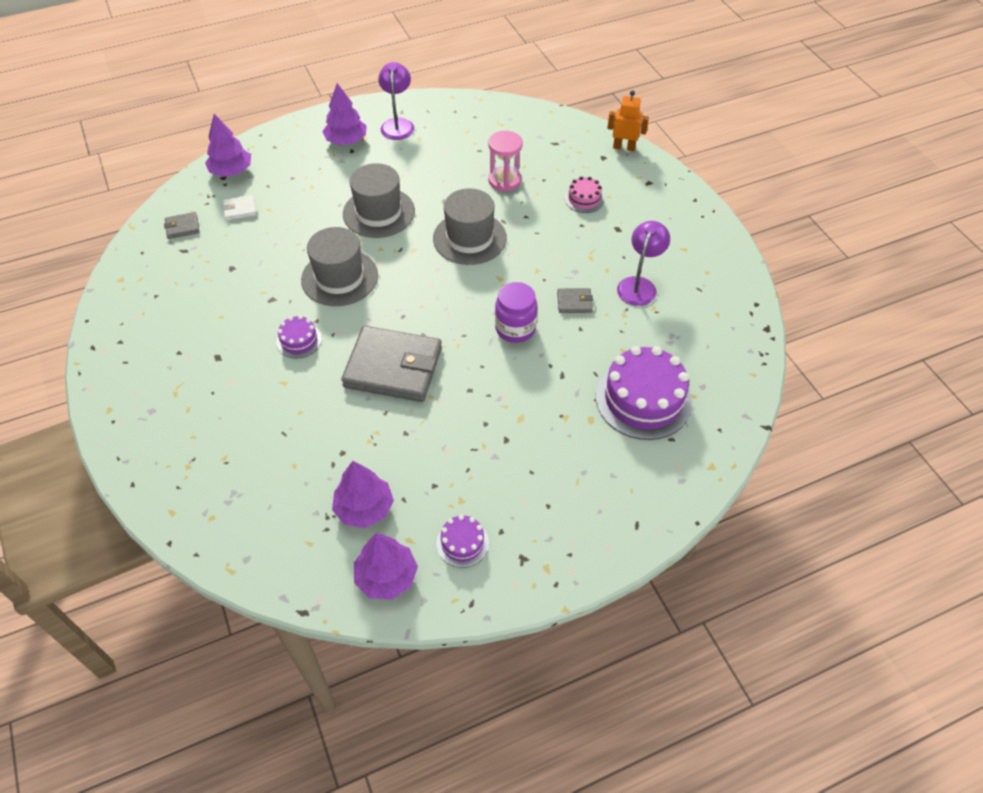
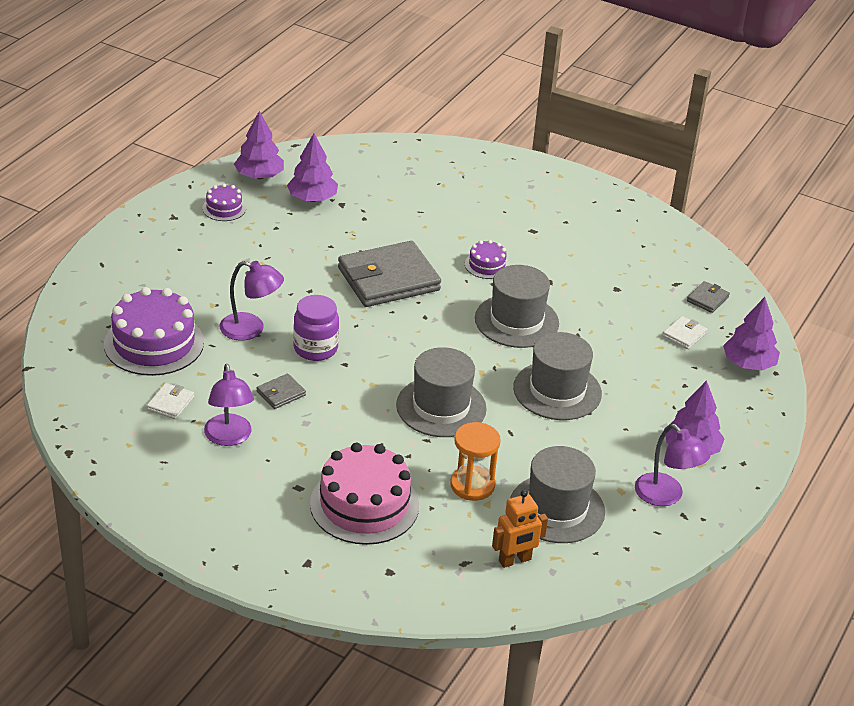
camera: 140 degrees right, 15 degrees down
pink hourglass [488,131,523,192] -> orange hourglass [450,422,501,501]
pink cake [565,176,604,213] -> pink cake [310,443,419,545], size x2.04
orange robot [607,91,649,151] -> orange robot moved to [492,490,548,568]
none -> white wallet [147,383,194,419]
none -> purple lamp [220,261,284,341]
none -> grey hat [510,446,605,543]

